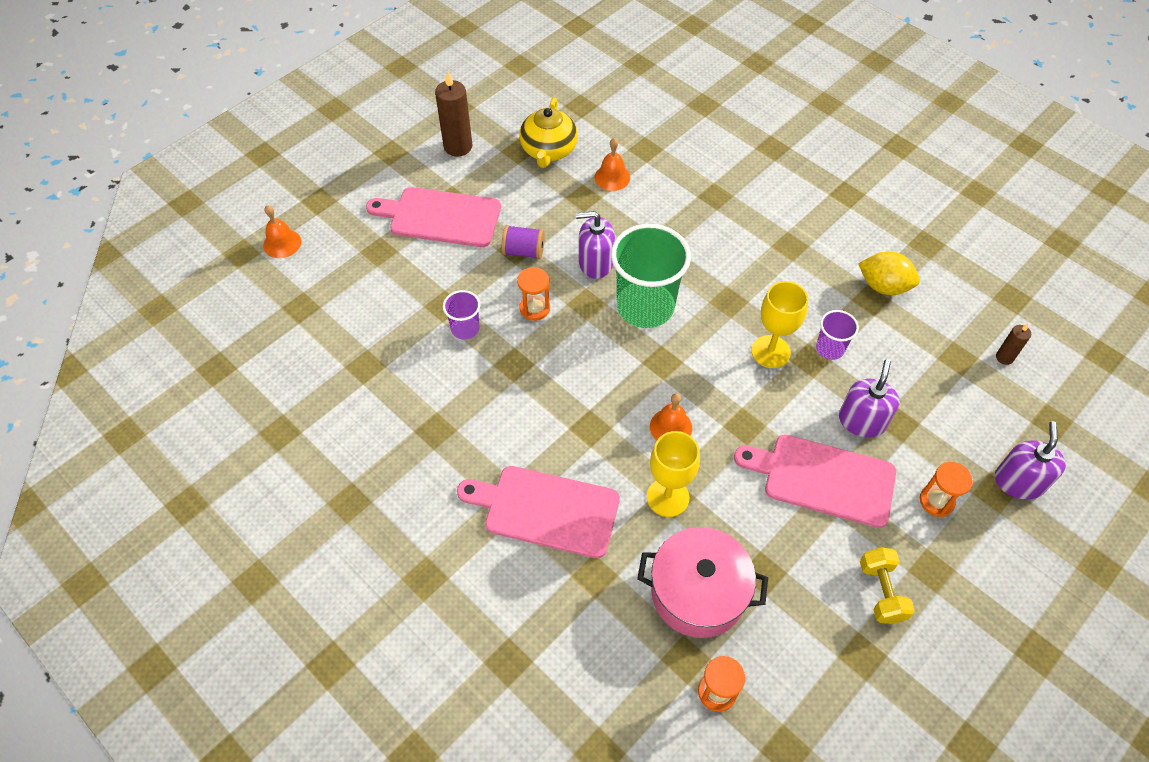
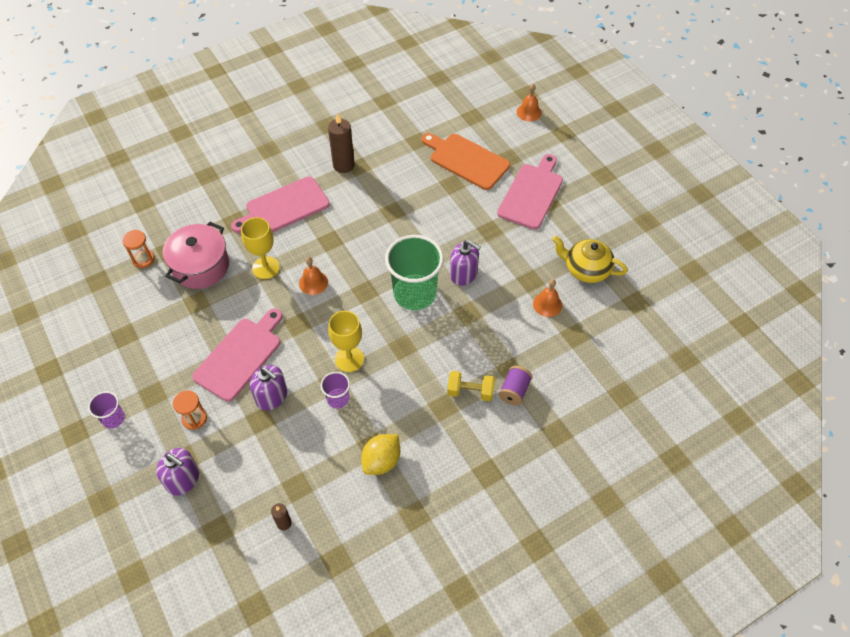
camera: 105 degrees right, 0 degrees up
brown candle [435,71,472,157] -> brown candle moved to [328,113,355,173]
purple cup [443,290,480,340] -> purple cup moved to [88,391,125,429]
pink cutting board [457,466,620,558] -> pink cutting board turned 150 degrees counterclockwise [231,176,330,233]
purple spool [502,225,545,259] -> purple spool moved to [499,366,532,405]
orange hourglass [517,267,550,321] -> none
purple soap dispenser [576,211,615,279] -> purple soap dispenser turned 105 degrees clockwise [450,240,481,286]
yellow dumbbell [860,547,915,624] -> yellow dumbbell moved to [447,371,495,401]
none -> orange cutting board [422,133,510,190]

